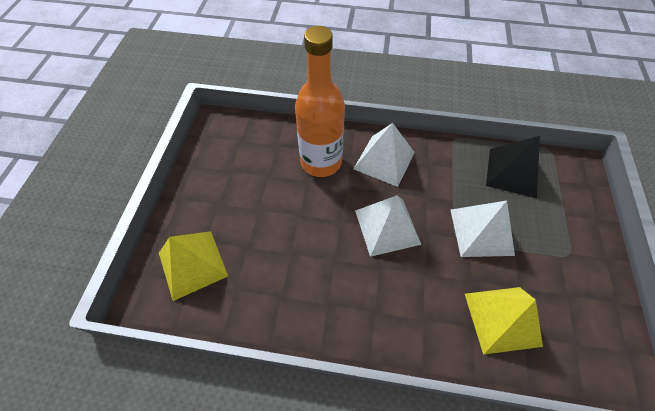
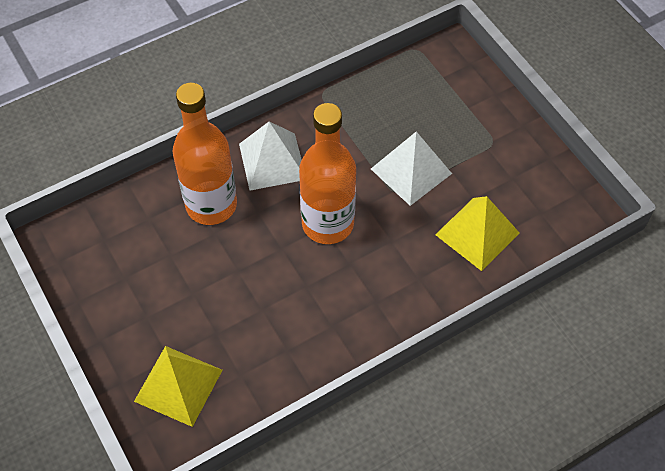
camera: 40 degrees left, 0 degrees up
white pyramid [355,195,421,257] -> orange bottle [299,103,356,244]
black pyramid [486,136,540,198] -> none

